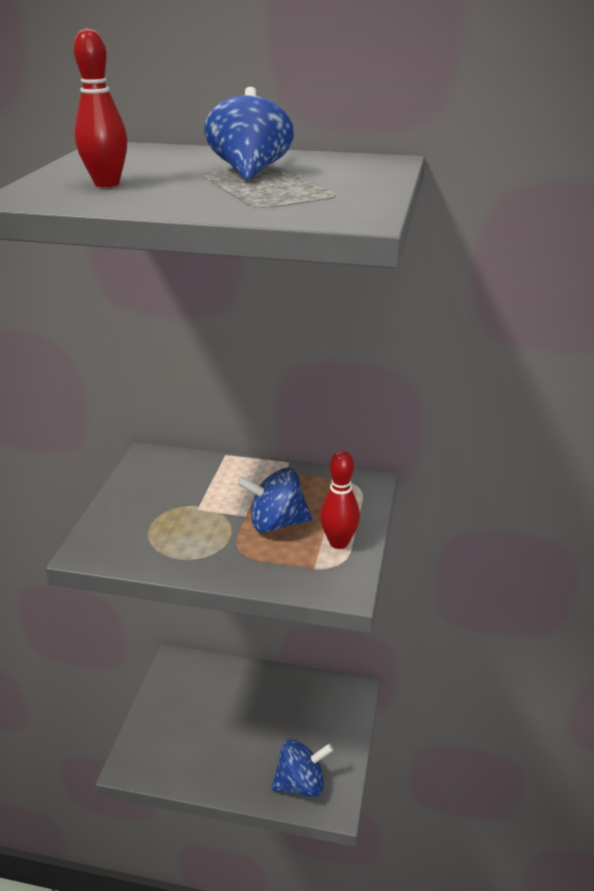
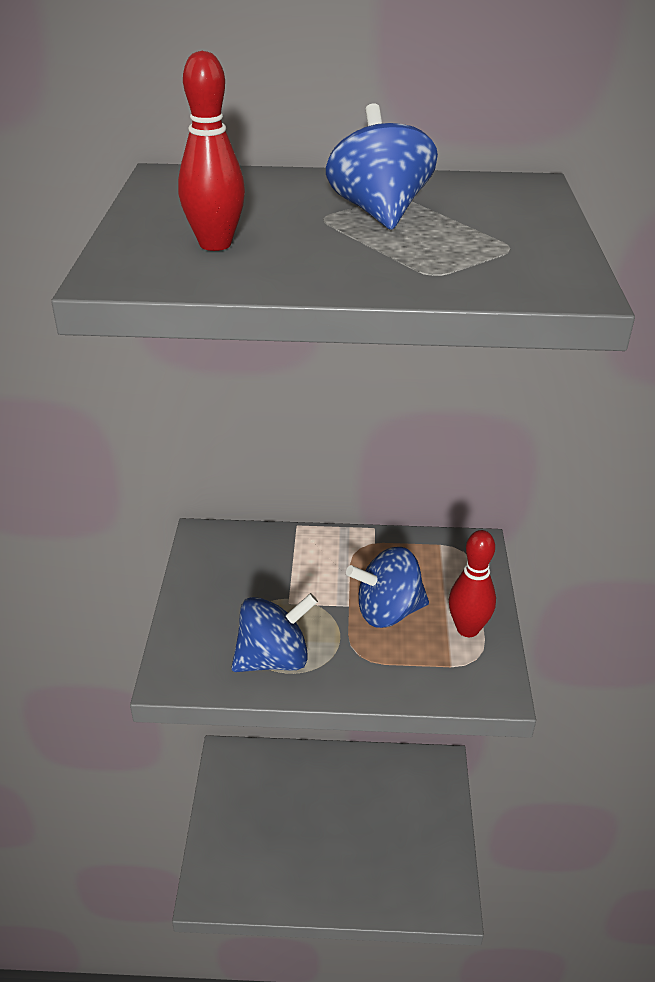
camera: 10 degrees left, 5 degrees up
blue spinning top [271,739,333,797] -> blue spinning top moved to [231,593,318,672]

